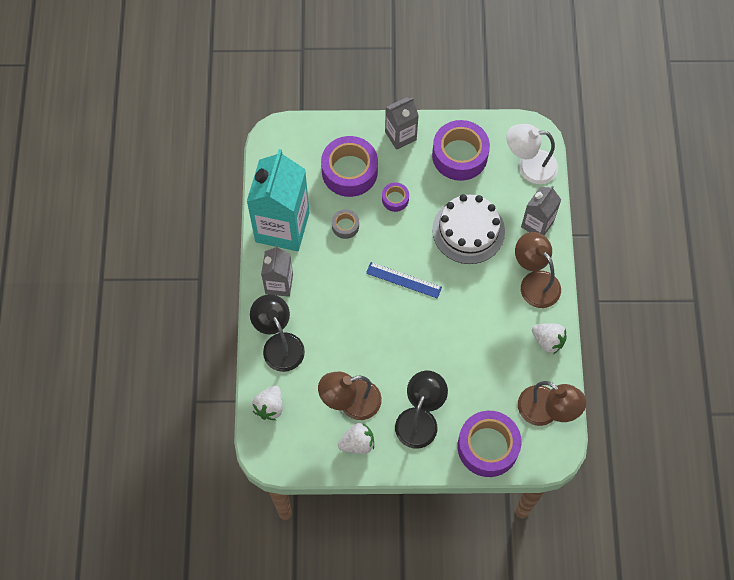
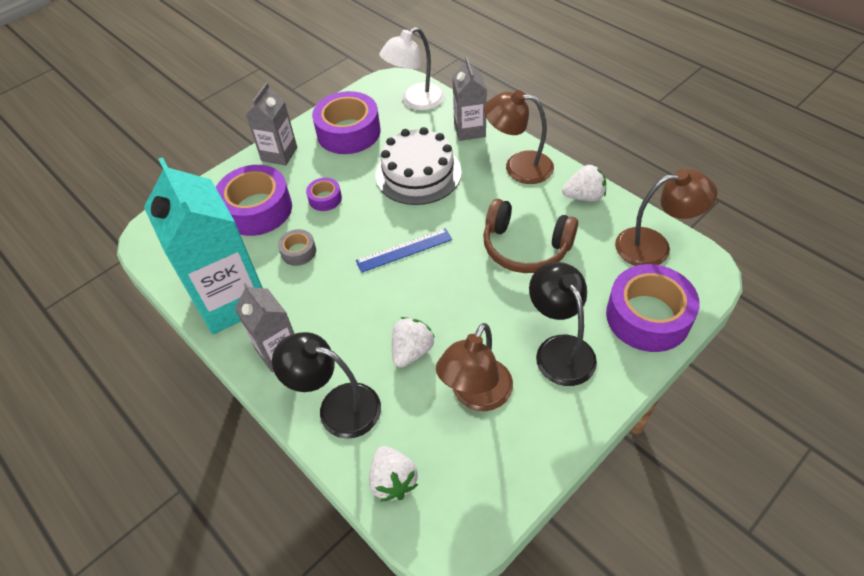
camera: 40 degrees left, 15 degrees down
white strawberry [338,423,374,454] -> white strawberry moved to [392,317,435,368]
none -> brown headphones [483,199,578,273]

